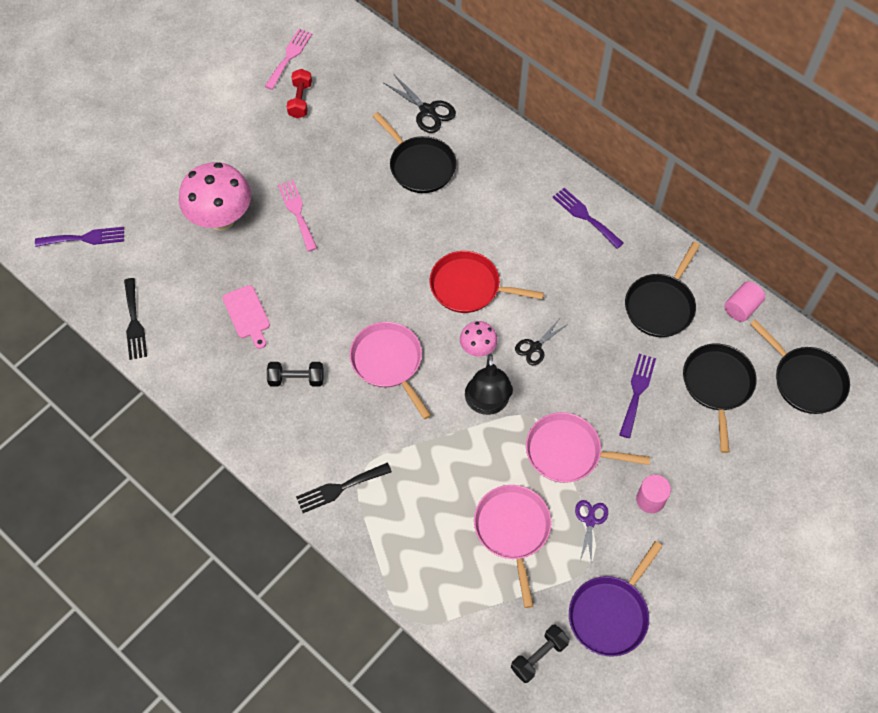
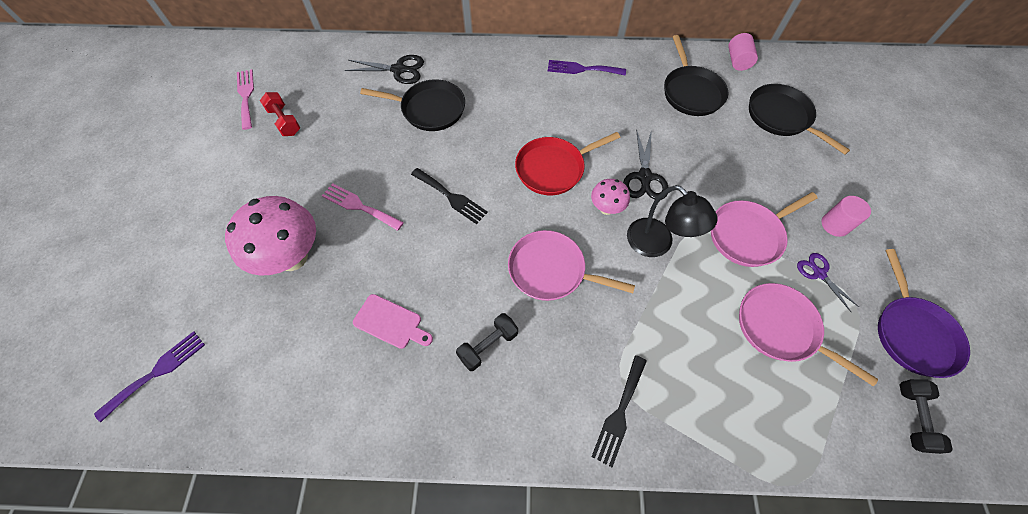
camera: 40 degrees left, 0 degrees up
black fork [124,278,147,360] -> black fork moved to [411,168,488,224]
black scissors [515,320,568,365] -> black scissors [623,129,669,200], size x1.51
purple fork [619,354,656,438] -> none
black pan [750,319,850,414] -> none

